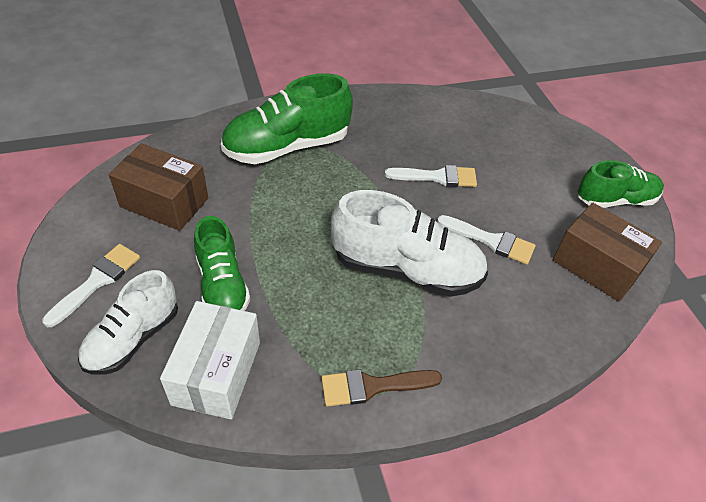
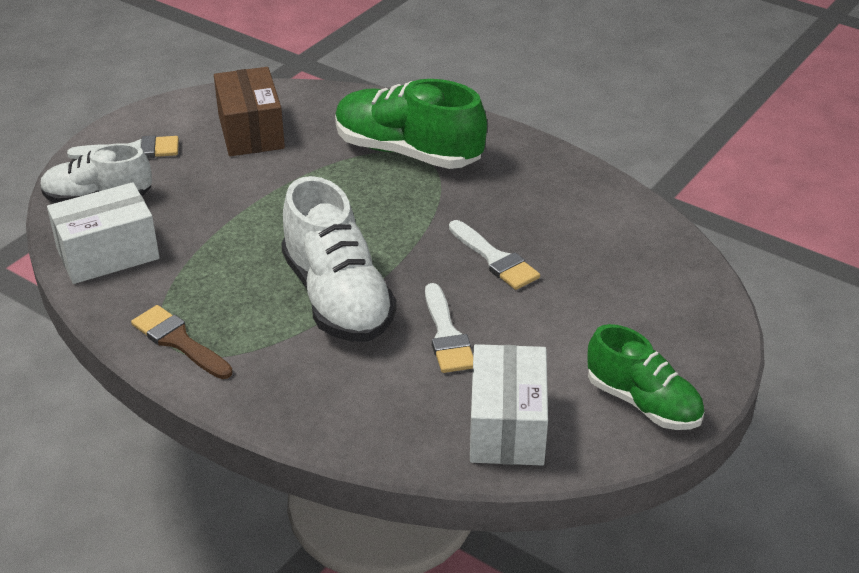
camera: 55 degrees right, 10 degrees down
green shoe [194,216,250,311] -> none
brown box [553,203,662,302] -> white box [470,344,548,465]

